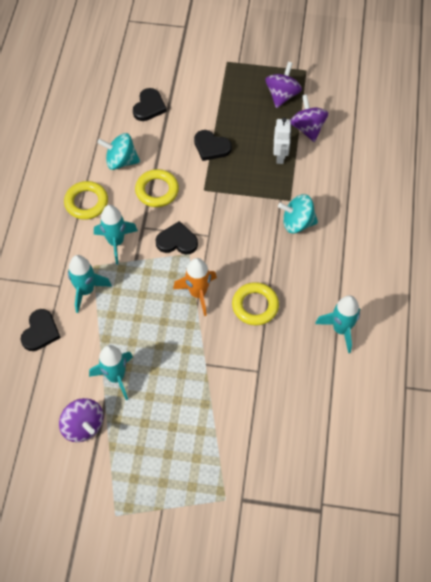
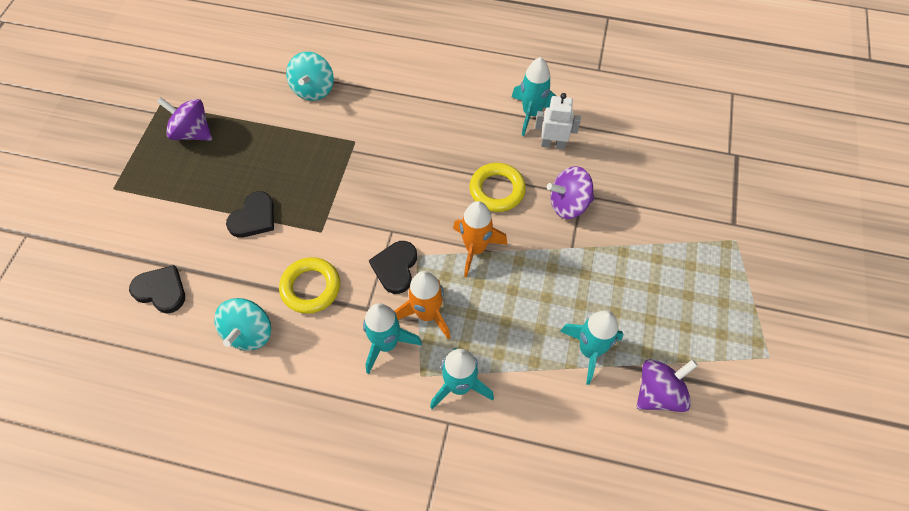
camera: 85 degrees left, 0 degrees up
black heart [21,309,61,351] -> none
yellow ring [64,181,108,220] -> none
white robot [273,117,292,164] -> white robot moved to [535,93,581,150]
turquoise spinning top [278,194,318,233] -> turquoise spinning top moved to [286,52,334,101]
purple spinning top [291,94,328,142] -> purple spinning top moved to [547,166,594,219]
none -> orange rocket [394,271,451,340]

